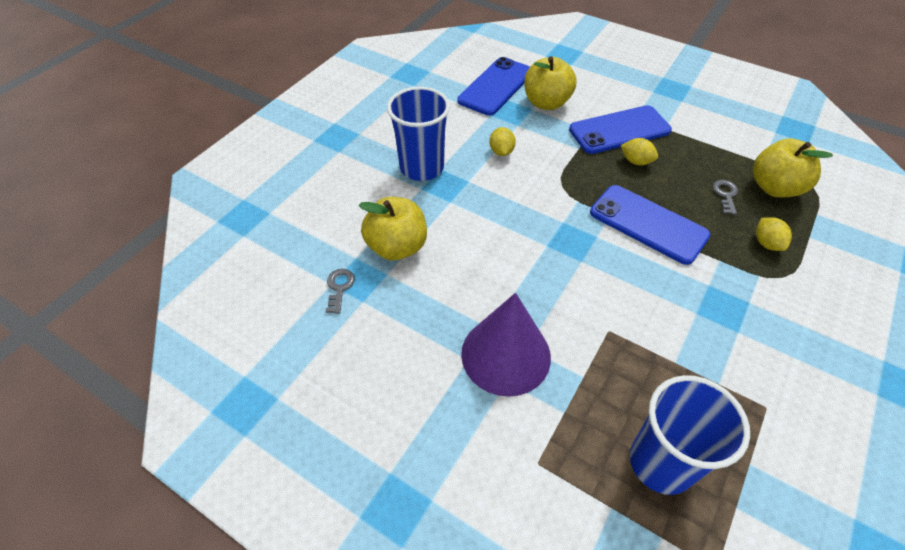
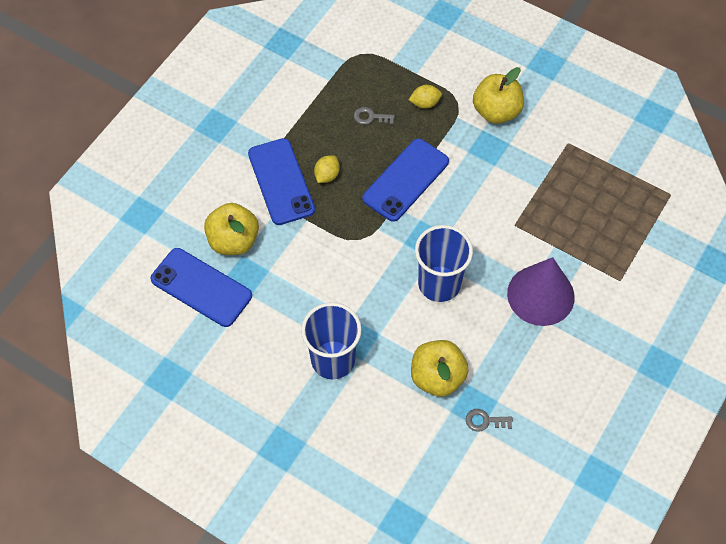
camera: 90 degrees left, 10 degrees up
yellow lemon [489,127,516,156] -> none
blue cup [630,375,750,495] -> blue cup moved to [415,225,473,302]
yellow apple [753,138,833,197] -> yellow apple moved to [473,67,524,124]

